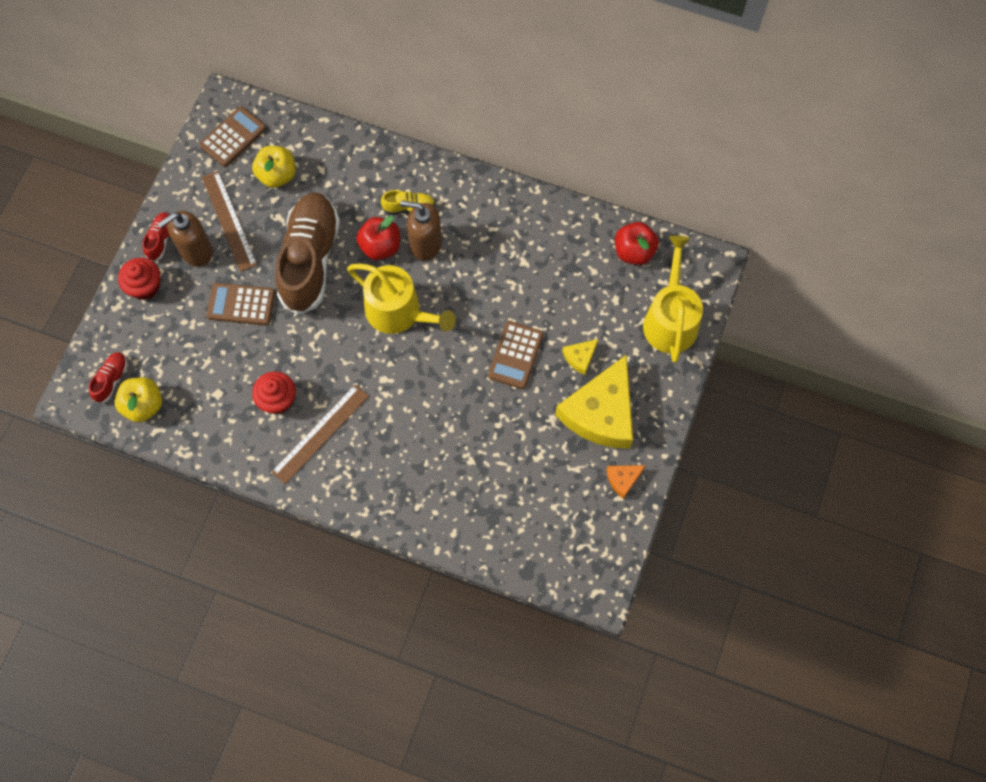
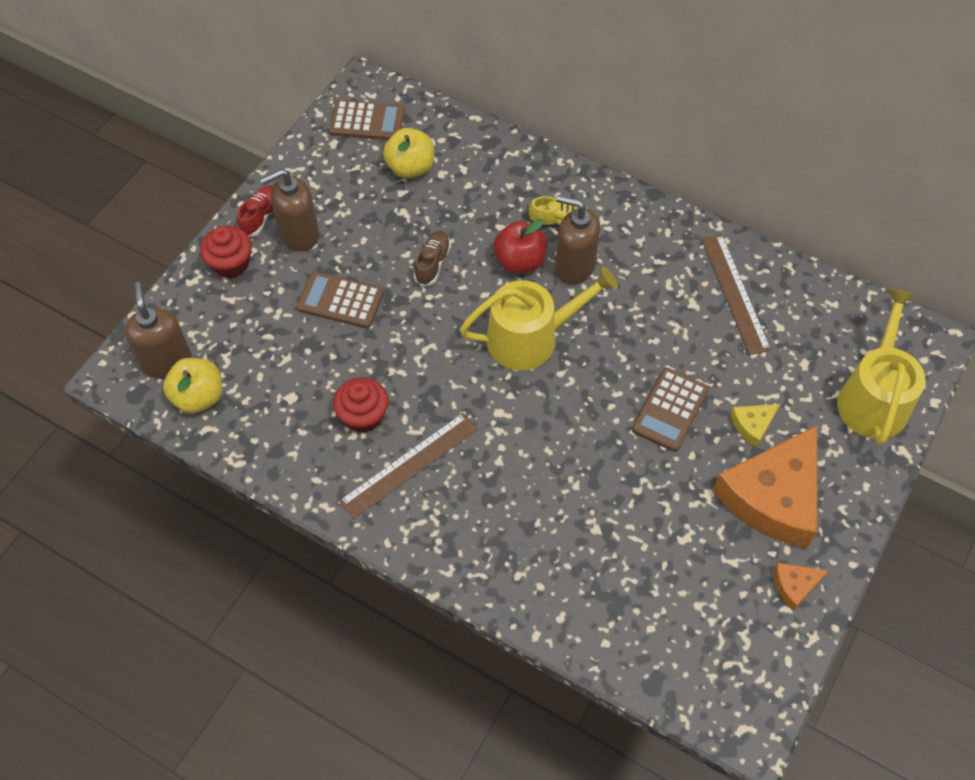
camera: 10 degrees right, 10 degrees down
red shoe [89,352,128,403] -> brown soap dispenser [125,282,192,379]
brown calculator [200,106,266,167] -> brown calculator turned 45 degrees clockwise [329,100,405,140]
brown ruler [202,171,257,272] -> brown ruler moved to [701,234,771,355]
brown shoe [275,192,340,315] -> brown shoe [414,231,451,286], size x0.42
yellow watering can [347,263,456,334] -> yellow watering can turned 60 degrees counterclockwise [460,267,618,370]
yellow cheese [555,355,633,449] -> orange cheese [713,426,817,548]
red apple [615,222,659,265] -> none

